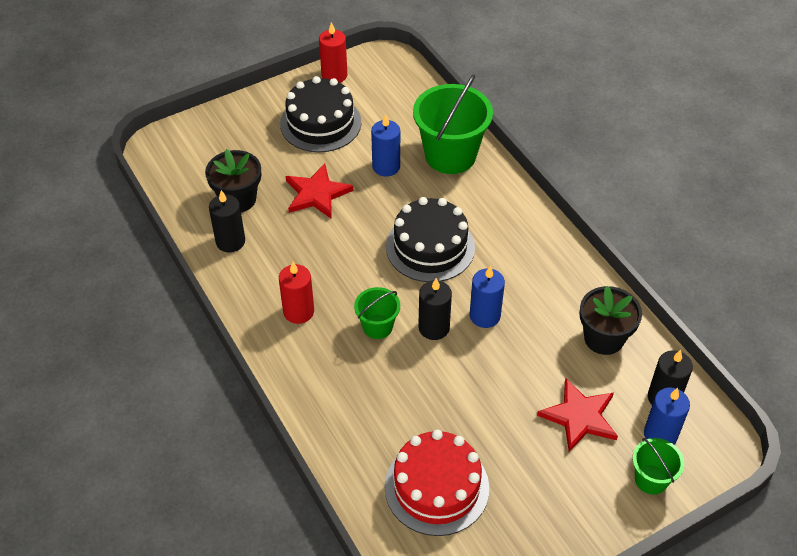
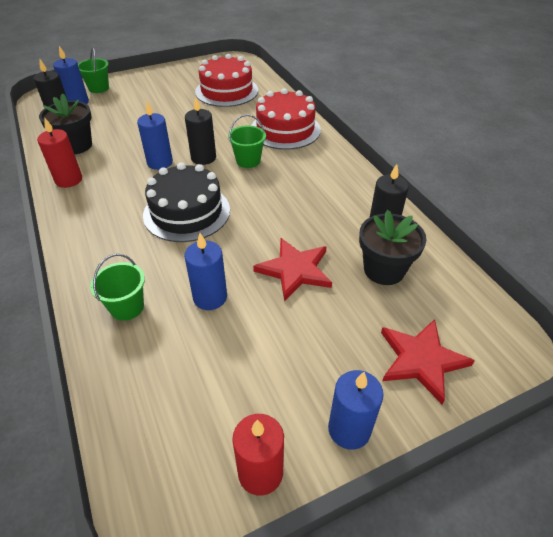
camera: 175 degrees left, 5 degrees down
red candle [279,262,314,324] -> red candle moved to [37,117,82,188]
black cake [280,76,361,152] -> none
green bucket [413,74,493,174] -> green bucket [90,254,145,321], size x0.52
red star [537,378,618,452] -> red star moved to [381,319,475,404]
none -> red cake [251,88,321,150]
none -> blue candle [328,370,384,450]

